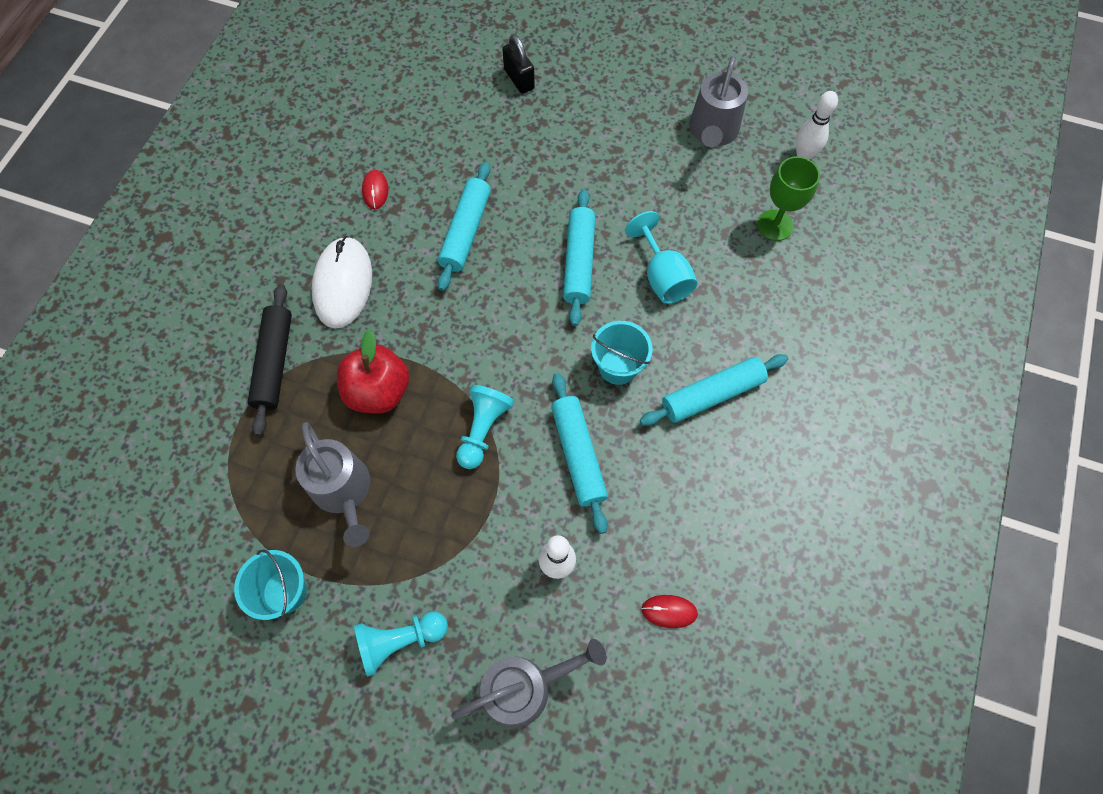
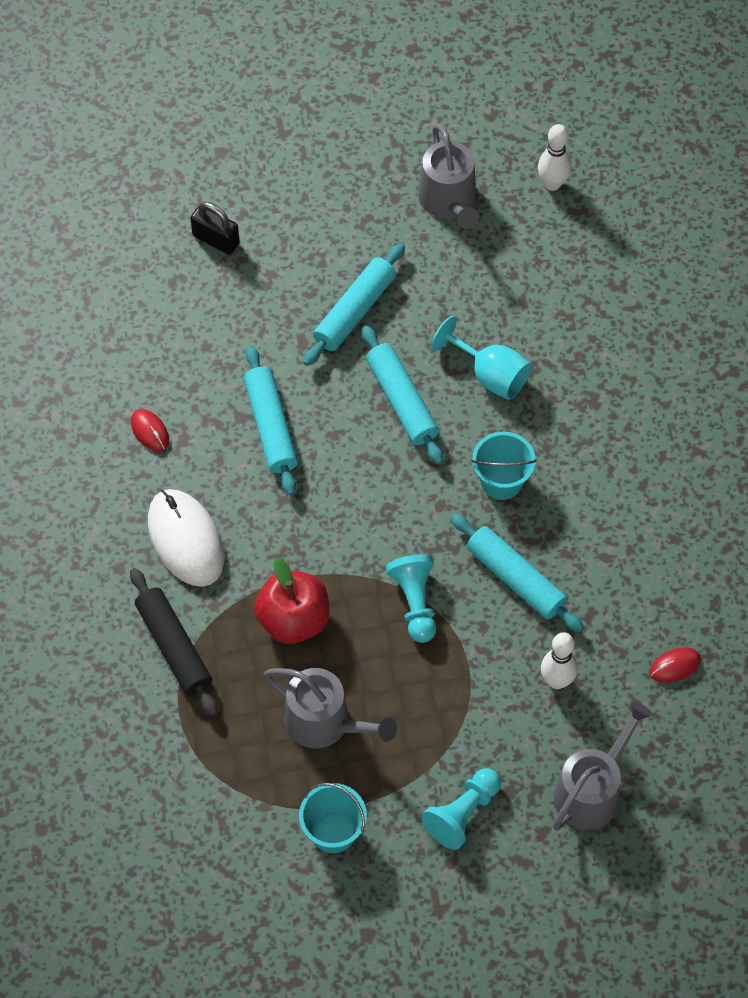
camera: 30 degrees left, 5 degrees down
turquoise rolling pin [640,354,788,426] -> turquoise rolling pin moved to [303,243,405,366]
green goblet [757,156,820,241] -> none

